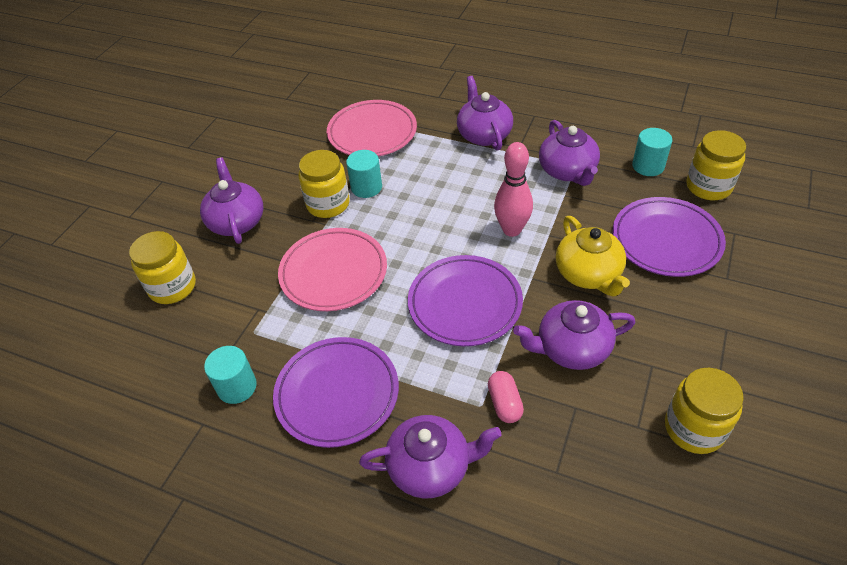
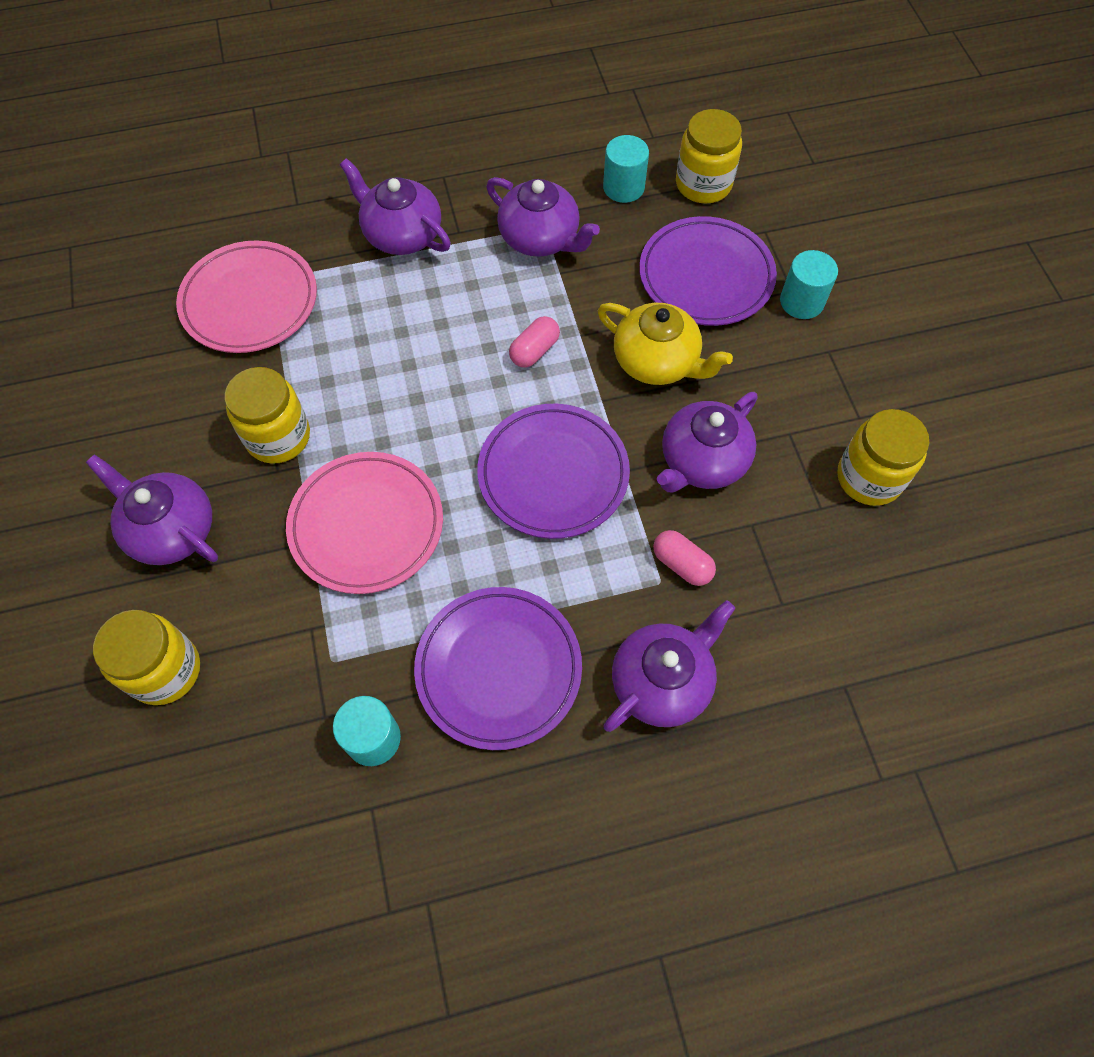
camera: 40 degrees left, 15 degrees up
turquoise cylinder [346,150,382,198] -> turquoise cylinder moved to [780,250,838,319]
pink bowling pin [494,142,533,237] -> pink capsule [509,316,560,368]

